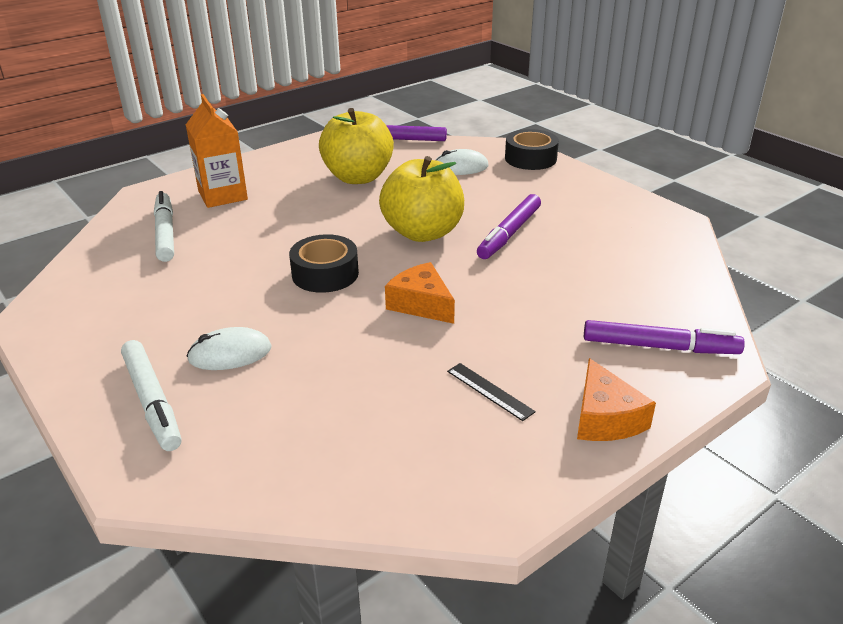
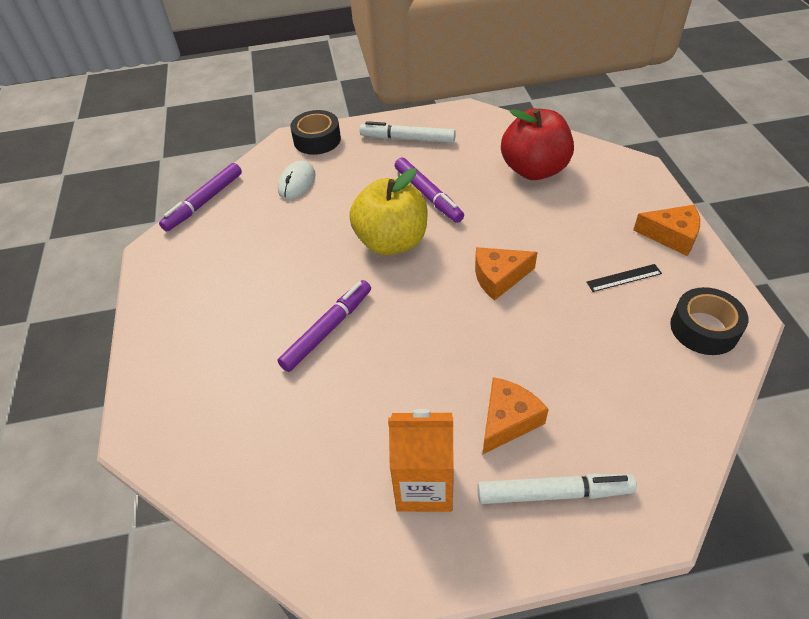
camera: 60 degrees left, 15 degrees up
white marker [154,191,174,262] -> white marker moved to [360,121,456,143]
orange carton [186,94,248,208] -> orange carton moved to [388,409,454,512]
white mouse [187,327,272,370] -> orange cheese [483,377,549,454]
black tape [289,234,359,293] -> black tape moved to [670,287,748,355]
yellow apple [319,108,394,184] -> none
purple marker [584,320,745,354] -> purple marker moved to [277,280,371,372]
none -> red apple [501,108,574,180]

